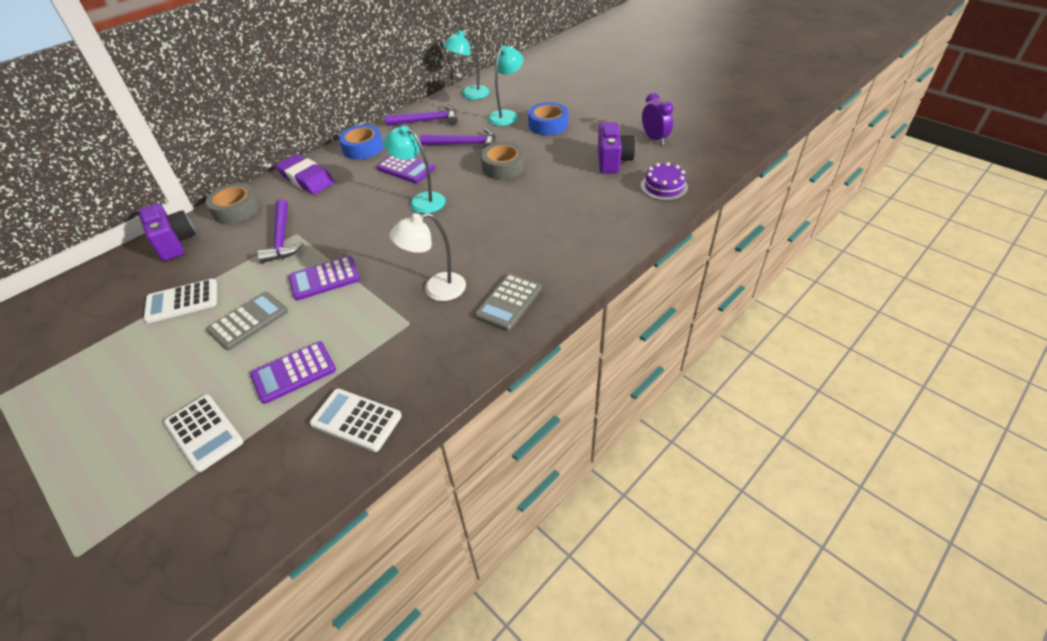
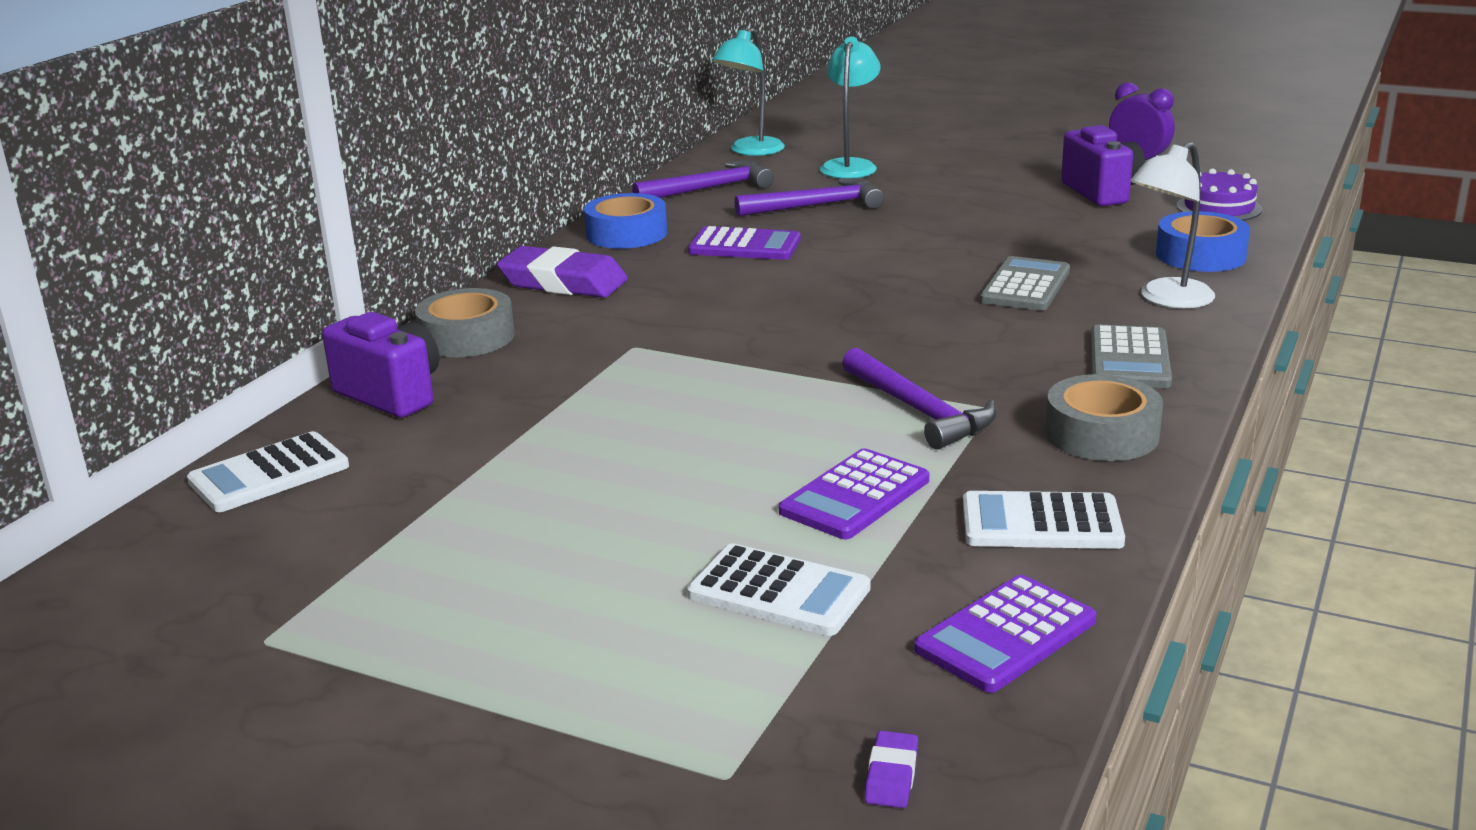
camera: 20 degrees left, 20 degrees down
white calculator [144,279,217,323] -> white calculator moved to [187,431,349,512]
grey calculator [206,292,288,350] -> grey calculator moved to [980,256,1070,311]
purple hammer [257,199,304,263] -> purple hammer moved to [842,348,997,450]
purple calculator [289,256,360,300] -> purple calculator moved to [914,575,1097,693]
turquoise lamp [384,126,446,213] -> none
white lamp [389,213,466,301] -> white lamp moved to [1130,142,1215,308]
grey tape [481,142,525,179] -> grey tape moved to [1045,374,1163,461]
blue tape [528,102,568,135] -> blue tape moved to [1156,211,1250,272]
none -> purple eraser [864,730,918,808]

